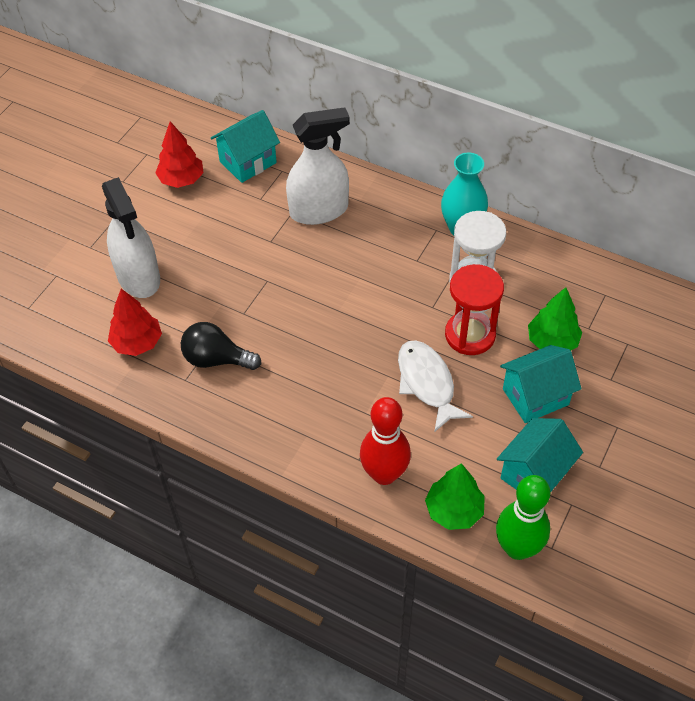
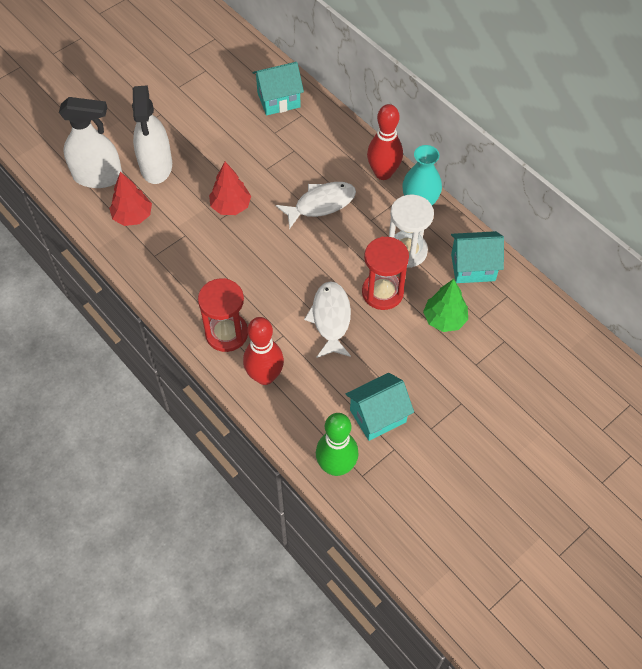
camera: 20 degrees right, 5 degrees up
red tree [155,121,203,188] -> red tree moved to [209,162,251,215]
black light bulb [181,322,261,370] -> none
white spray bottle [286,107,350,225] -> white spray bottle moved to [59,97,122,188]
green tree [425,463,485,530] -> none
turquoise house [500,345,581,423] -> turquoise house moved to [451,231,504,283]
none -> red hourglass [198,278,248,352]
none -> white fish [276,182,356,229]
none -> red bowling pin [367,104,403,180]

